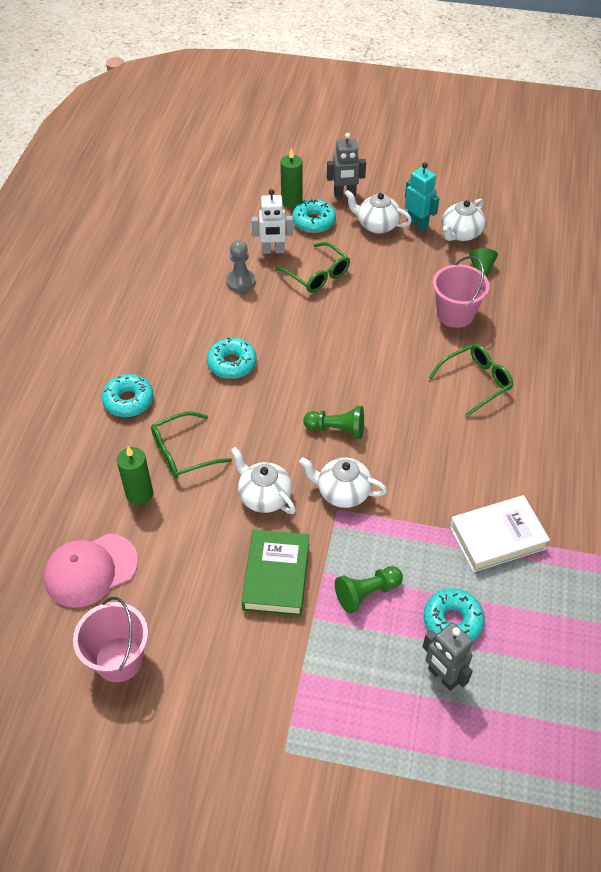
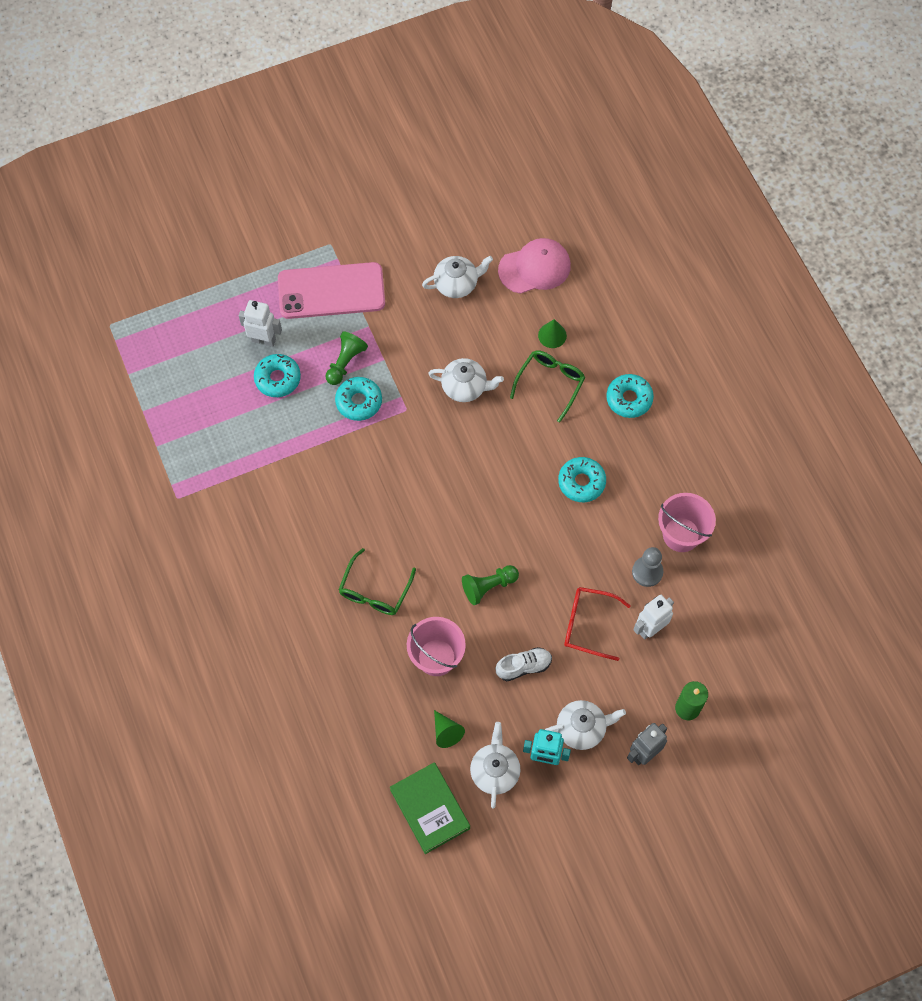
camera: 145 degrees right, 15 degrees up
pink cap [44,534,138,608] -> pink cap turned 45 degrees clockwise [498,238,571,294]
pink bucket [73,597,148,682] -> pink bucket moved to [658,493,716,552]
green candle [117,446,153,505] -> green cone [538,319,567,348]
green book [241,529,309,616] -> green book moved to [390,762,470,854]
green glasses [275,242,350,293] -> red glasses [564,587,631,661]
turquoise donut [292,199,336,233] -> turquoise donut moved to [335,377,382,421]
white teapot [299,457,387,508] -> white teapot moved to [422,256,493,298]
green pawn [303,406,364,439] -> green pawn moved to [462,565,519,605]
grey robot [423,622,473,691] -> white robot [239,300,282,347]
white book [450,495,550,573] -> none
none -> pink phone [278,262,385,319]
none -> white shoe [495,647,552,681]

